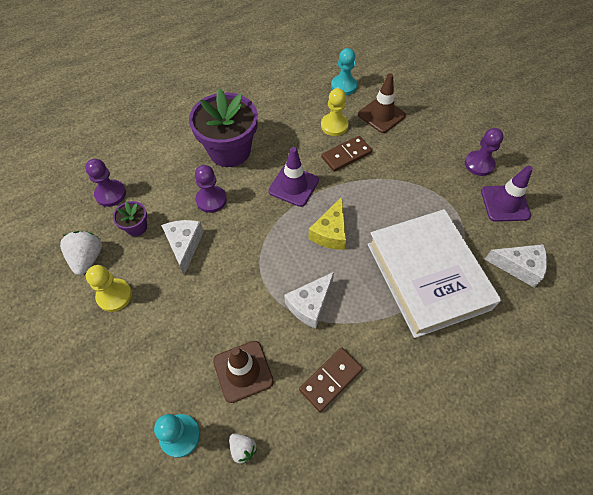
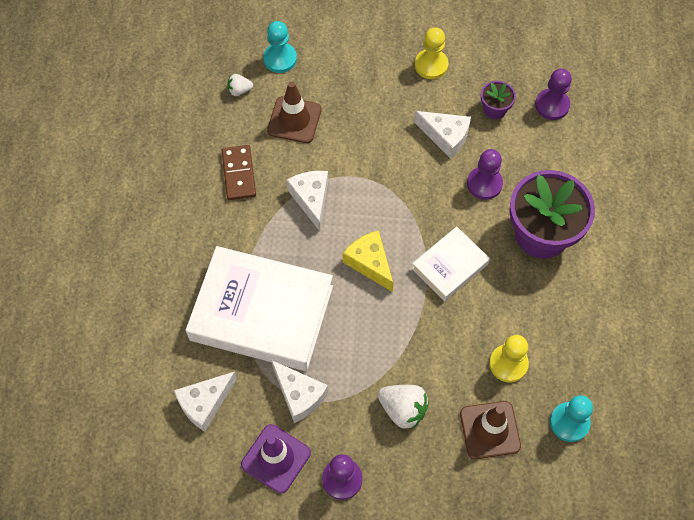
camera: 125 degrees right, 5 degrees up
white strawberry [60,231,102,275] -> white strawberry moved to [378,385,429,429]
purple traffic cone [269,147,319,207] -> white book [412,227,490,301]
brown domino [321,136,372,172] -> none
none -> white cheese [271,360,328,423]

